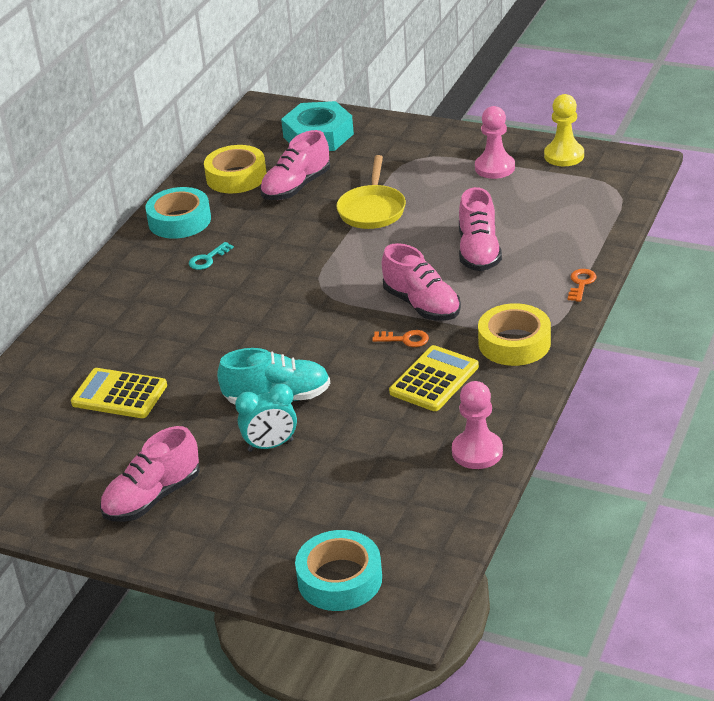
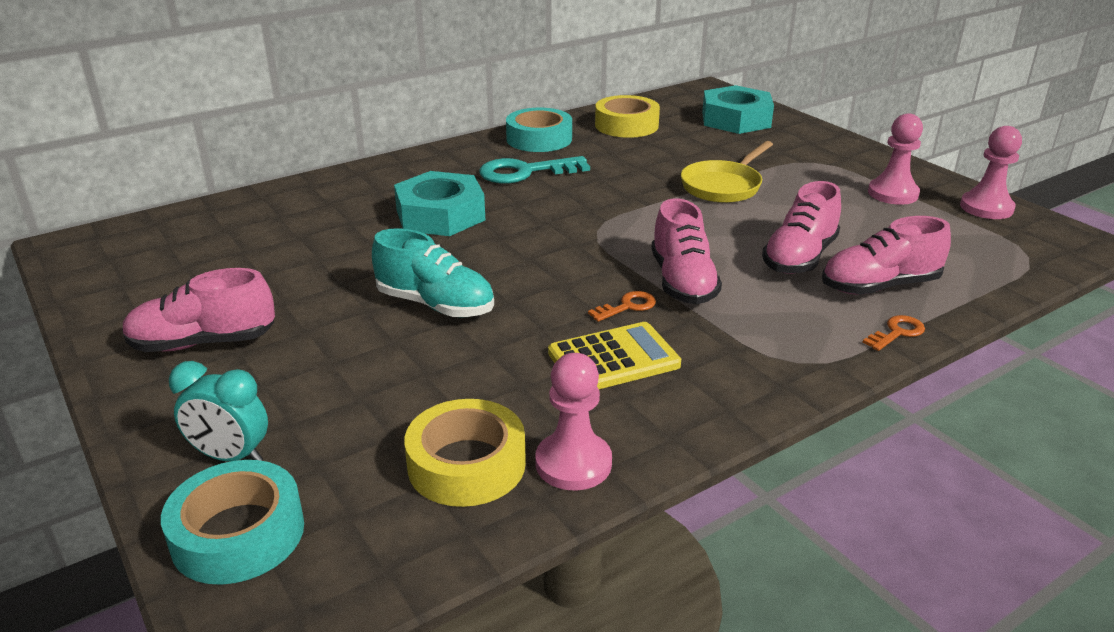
camera: 30 degrees right, 5 degrees down
yellow calculator [71,368,167,418] -> none
turquoise key [189,242,234,270] -> turquoise key [479,156,590,184], size x1.97
turquoise clock [235,384,297,452] -> turquoise clock moved to [169,361,268,461]
pink shoe [260,130,330,200] -> pink shoe moved to [822,216,951,295]
orange key [372,330,429,347] -> orange key turned 75 degrees counterclockwise [588,291,656,322]
yellow tape [478,303,551,366] -> yellow tape moved to [404,399,526,507]
yellow pawn [544,94,584,166] -> pink pawn [960,126,1022,219]
none -> turquoise nut [394,171,485,236]

